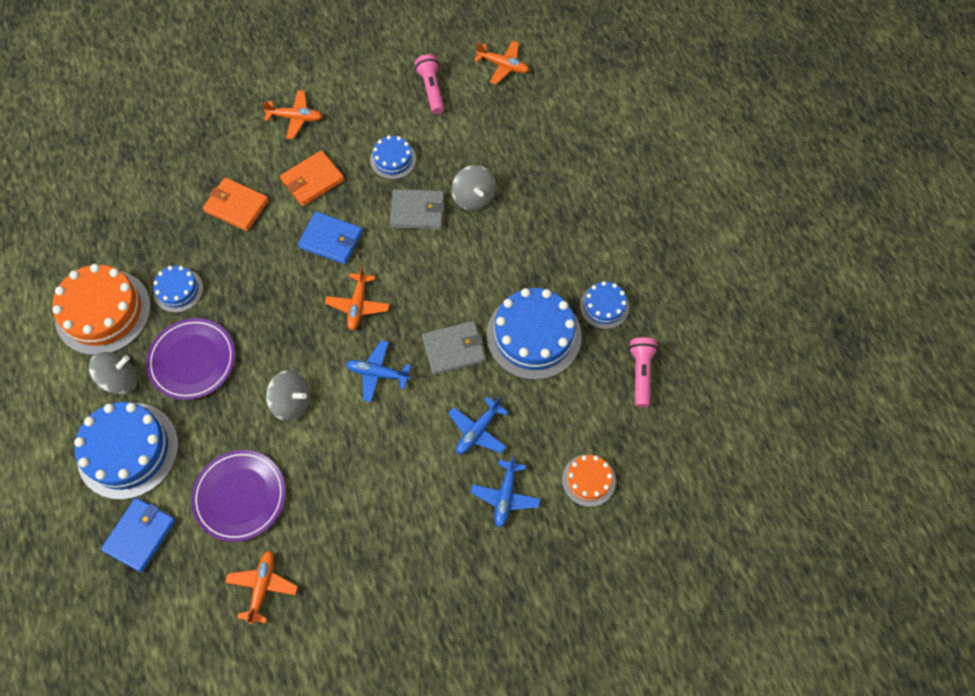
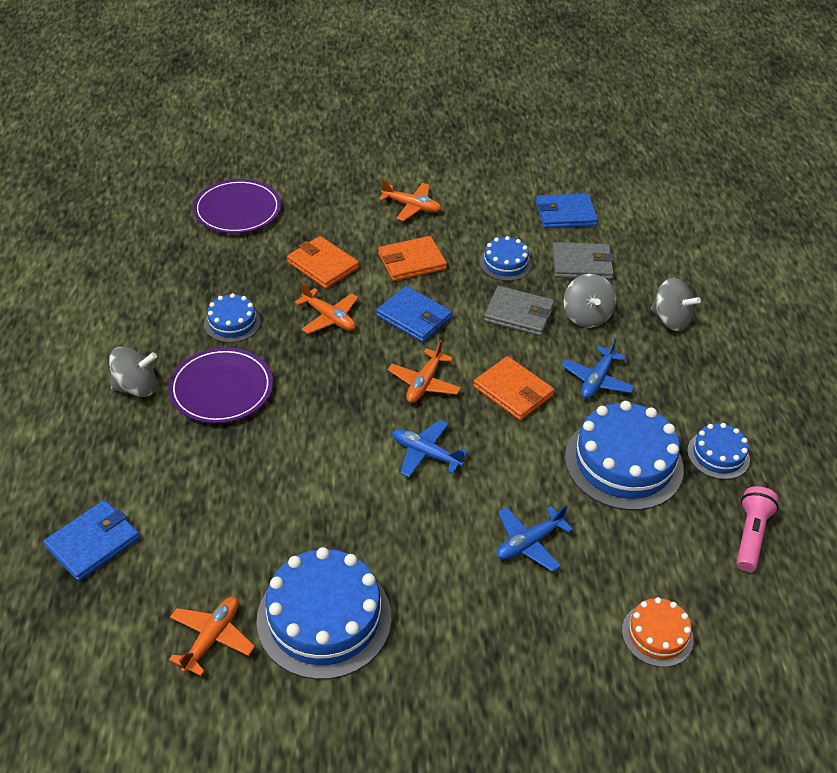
camera: 15 degrees right, 20 degrees down
orange cake [52,264,151,355] -> none
blue cake [74,402,178,500] -> blue cake moved to [257,547,391,680]
purple plate [191,450,286,542] -> purple plate moved to [193,179,281,234]
grey spinning top [266,370,310,421] -> grey spinning top moved to [651,278,701,331]
pink flashlight [415,54,444,114] -> blue wallet [536,193,598,228]
grey wallet [422,321,486,375] -> grey wallet moved to [552,242,614,280]
blue plane [470,456,541,528] -> blue plane moved to [561,338,635,399]
orange plane [474,40,529,85] -> orange plane moved to [295,282,358,334]
none -> orange wallet [473,356,554,421]

